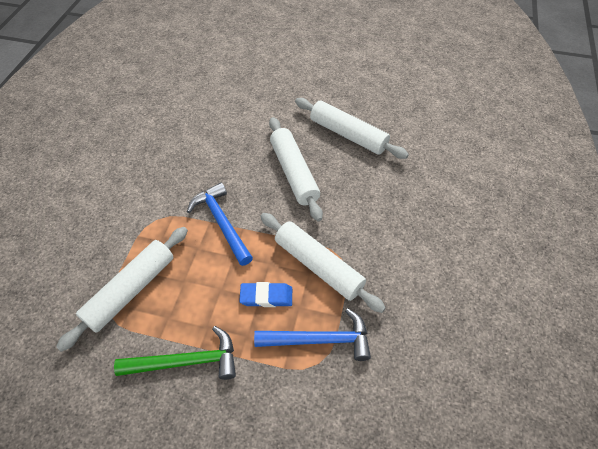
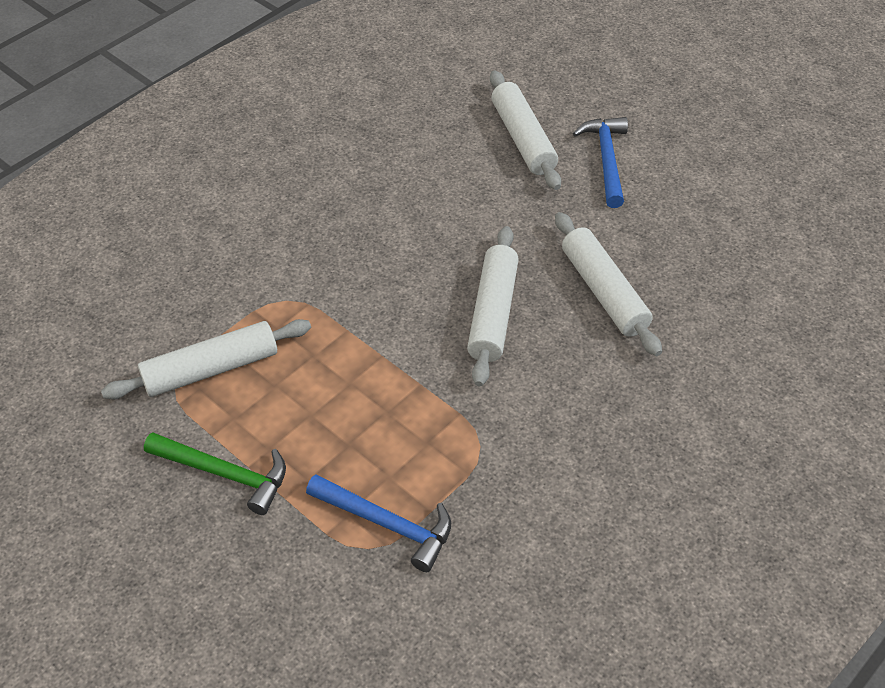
camera: 30 degrees right, 5 degrees down
blue hammer [187,182,253,266] -> blue hammer moved to [573,117,628,208]
blue eraser [239,282,292,307] -> none
white rolling pin [260,213,386,313] -> white rolling pin moved to [490,70,561,190]

